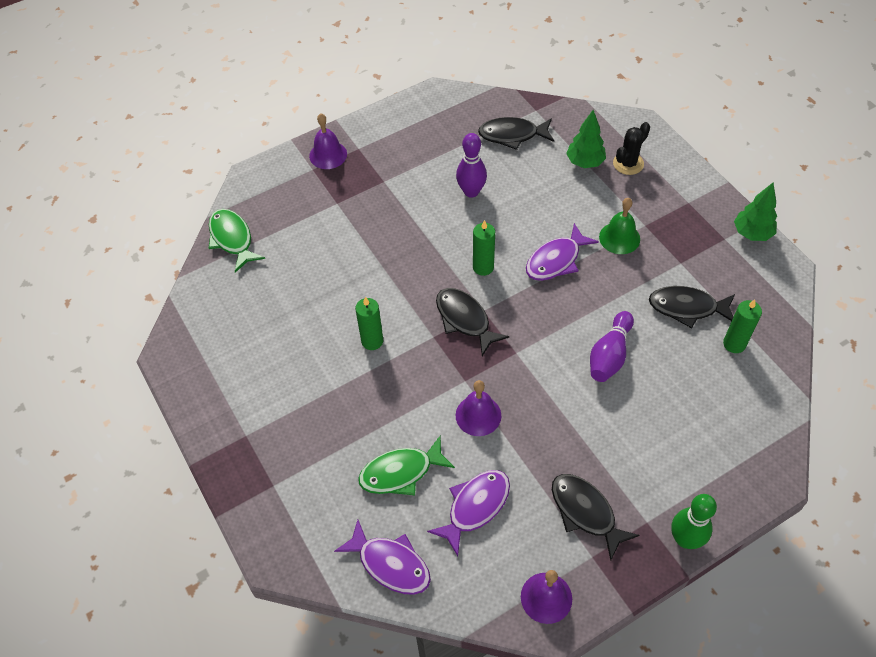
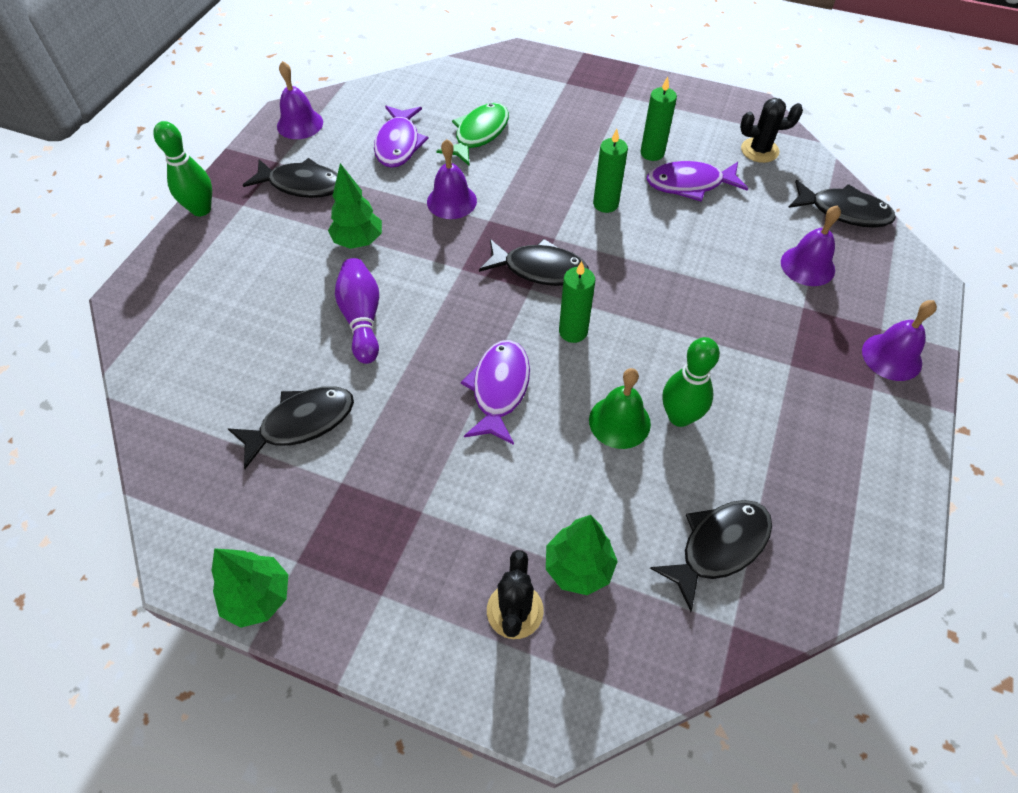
camera: 140 degrees right, 0 degrees up
green fish [209,209,265,273] -> black fish [788,180,896,228]
purple fish [334,520,431,595] -> purple fish moved to [647,161,748,202]
purple bowling pin [456,133,487,198] -> green bowling pin [663,337,720,427]
green bell [599,198,640,254] -> green bell moved to [589,368,651,449]
green candle [723,299,762,353] -> green candle moved to [640,77,677,161]
none -> green tree [328,163,382,249]
none -> black cactus [740,98,803,163]
none -> purple bell [781,205,841,286]

